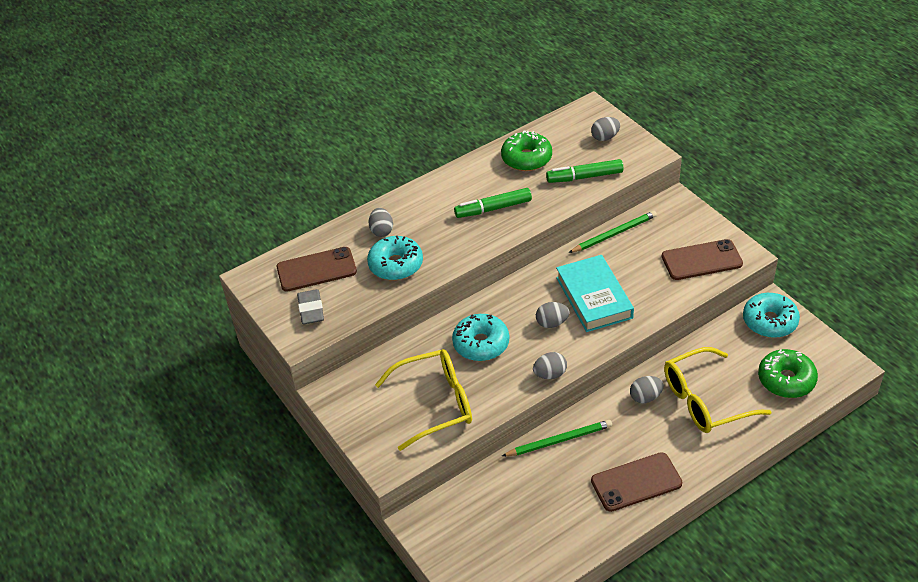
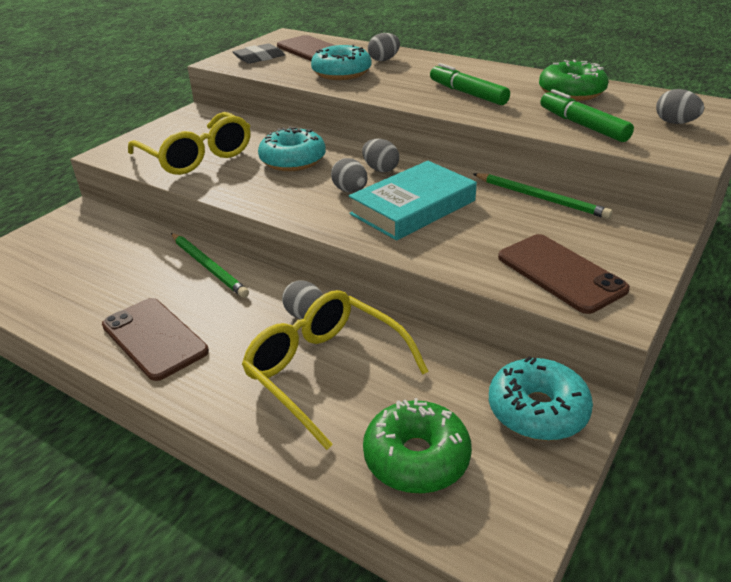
camera: 65 degrees right, 10 degrees down
grey egg [533,352,567,379] -> grey egg moved to [362,139,399,172]

